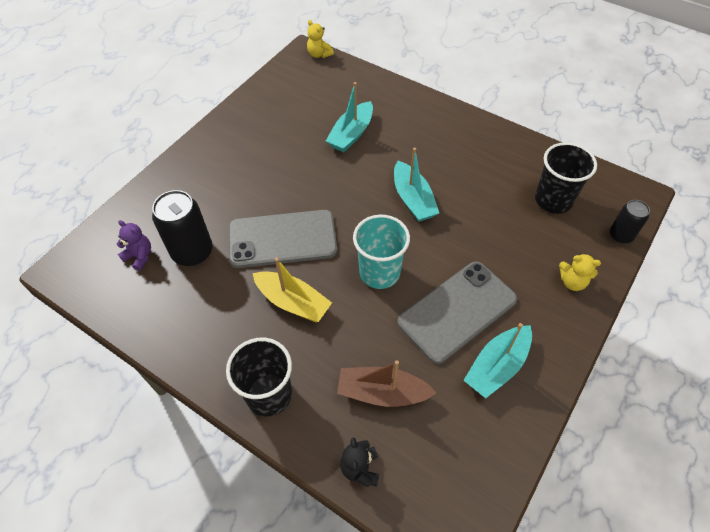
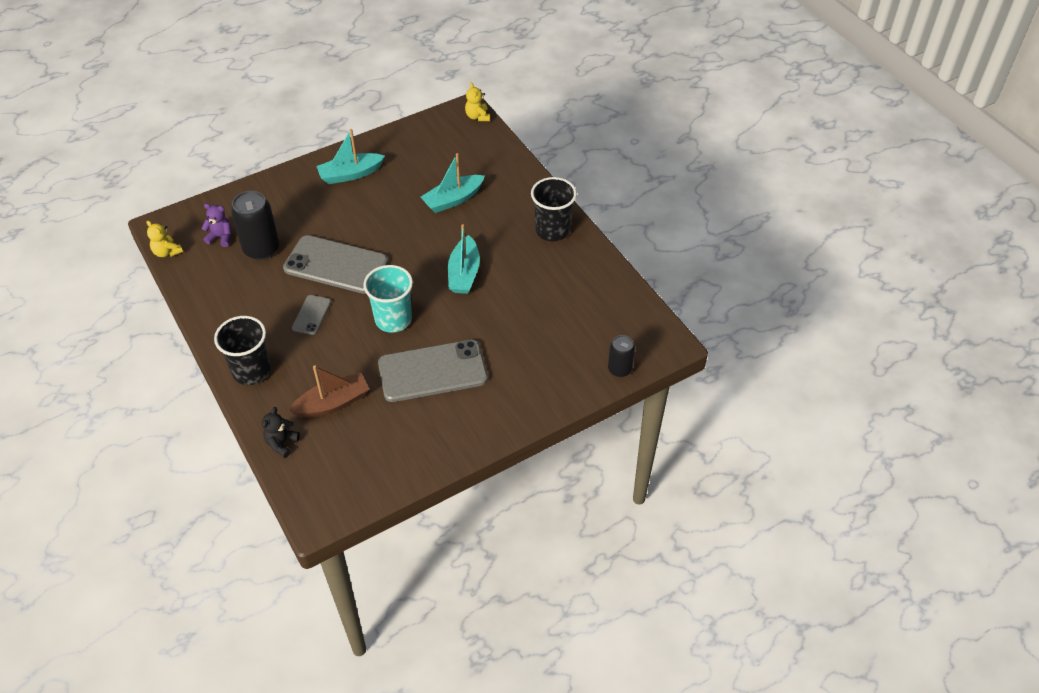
camera: 25 degrees right, 5 degrees down
purple teddy bear [117,220,151,271] -> purple teddy bear turned 45 degrees counterclockwise [202,204,231,247]
yellow boat [253,257,332,322] -> grey phone [292,295,331,335]
brown boat [337,361,437,407] -> brown boat turned 120 degrees clockwise [288,365,369,418]
turquoise boat [463,323,532,398] -> turquoise boat moved to [316,129,385,184]
black cup [535,142,597,214] -> black cup moved to [531,177,577,241]
yellow teddy bear [559,253,601,291] -> yellow teddy bear moved to [147,221,183,257]

